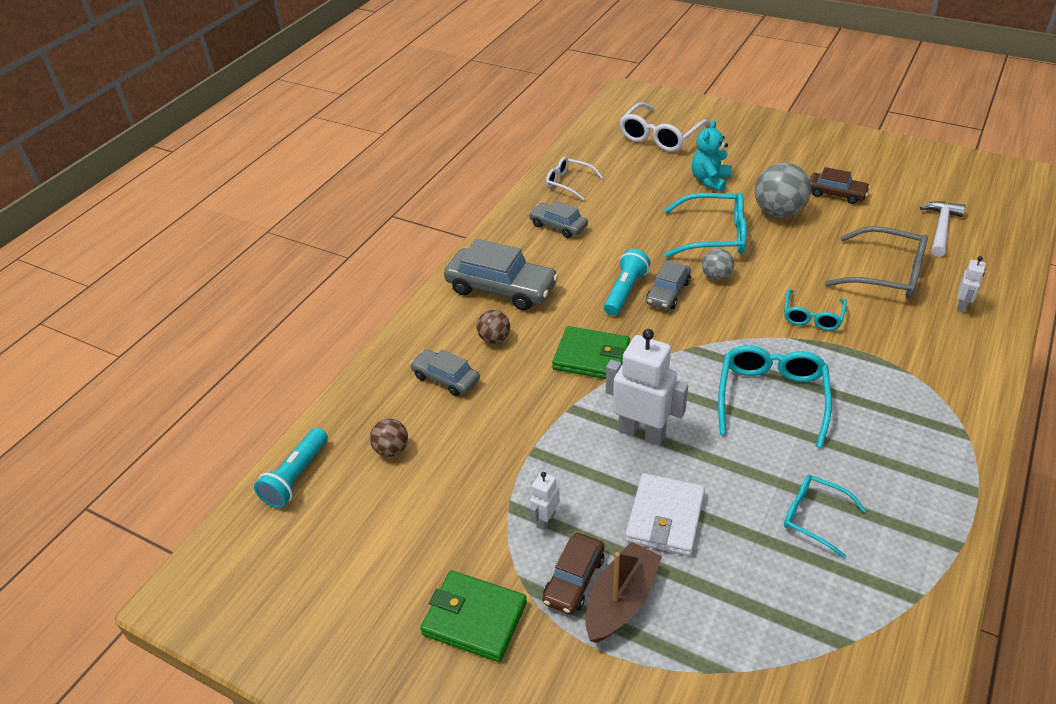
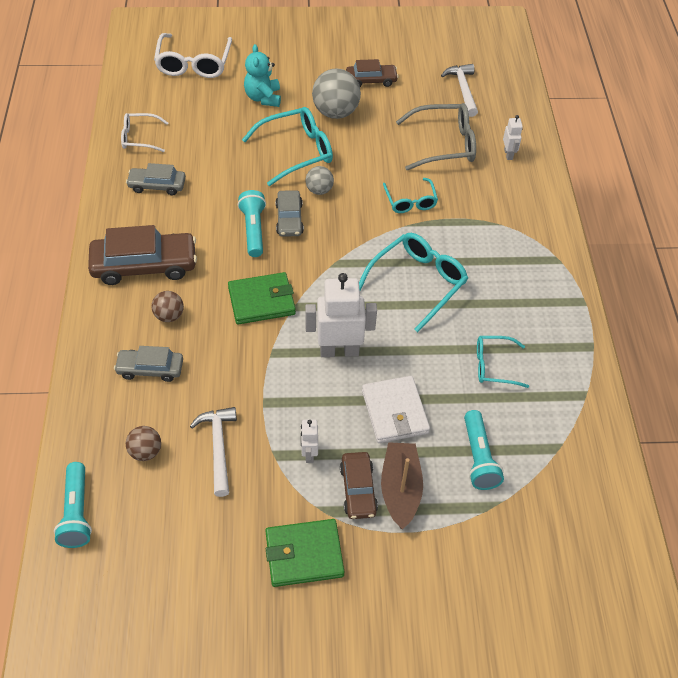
camera: 35 degrees left, 10 degrees up
grey car [444,239,559,310] -> brown car [88,225,197,285]
turquoise glasses [718,345,832,448] -> turquoise glasses turned 60 degrees clockwise [359,233,468,332]
none -> white hammer [190,407,237,497]
none -> turquoise flashlight [464,410,504,490]

